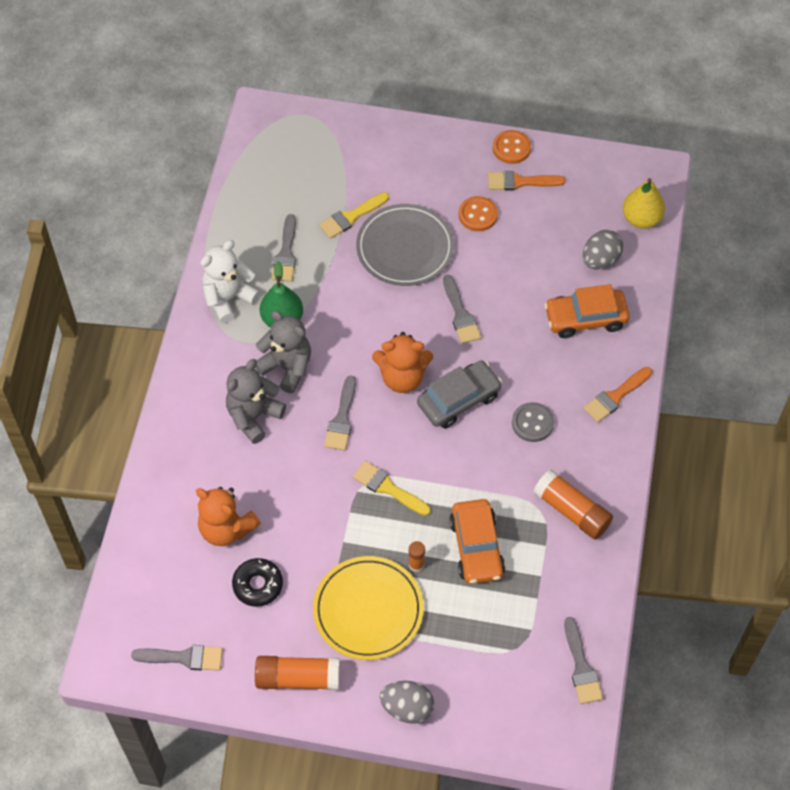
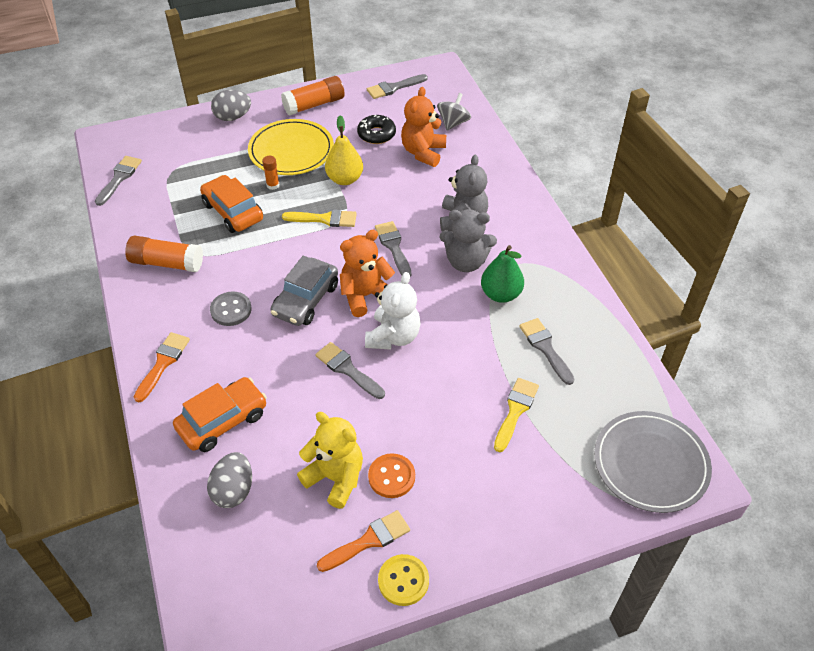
camera: 150 degrees right, 10 degrees down
orange teddy bear [196,487,261,546] -> orange teddy bear turned 75 degrees counterclockwise [401,87,446,167]
white teddy bear [200,240,261,323] -> white teddy bear moved to [365,272,421,350]
grey plate [356,204,454,286] -> grey plate moved to [594,411,712,513]
orange button [493,130,531,164] -> yellow button [378,554,429,606]
grey brush [564,617,603,704] -> grey brush turned 60 degrees clockwise [95,156,142,206]
yellow pear [623,178,665,229] -> yellow pear moved to [325,116,363,185]
none -> yellow teddy bear [297,412,363,509]
none -> grey spinning top [437,93,471,130]

